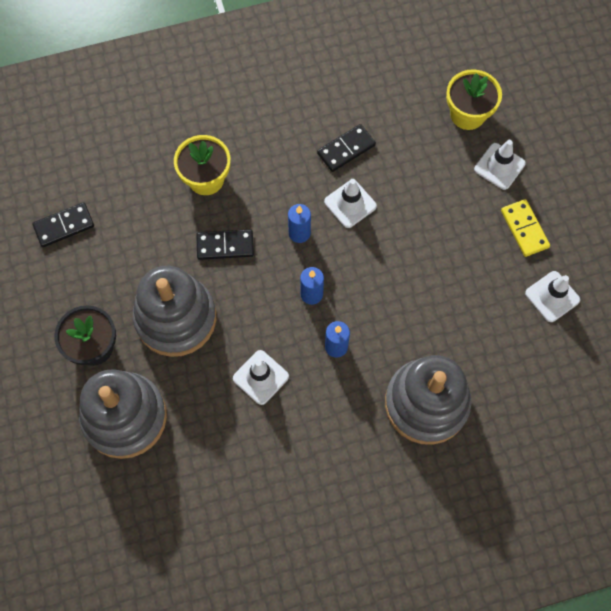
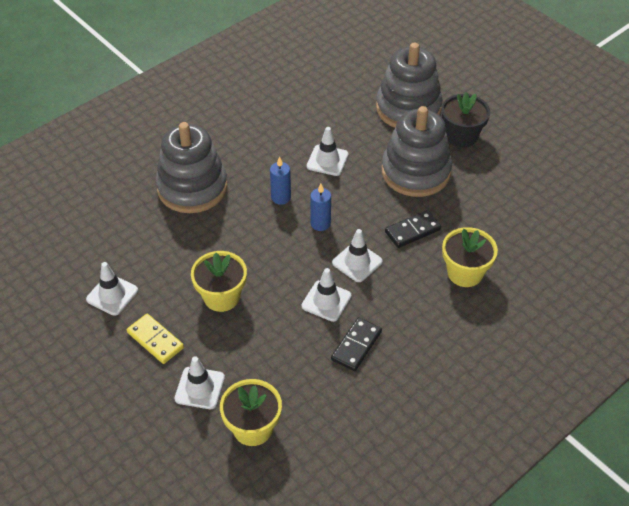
camera: 155 degrees right, 20 degrees down
black domino [32,202,94,247] -> none
blue candle [288,204,311,243] -> white traffic cone [332,229,383,282]
none -> yellow flower pot [191,251,247,312]

